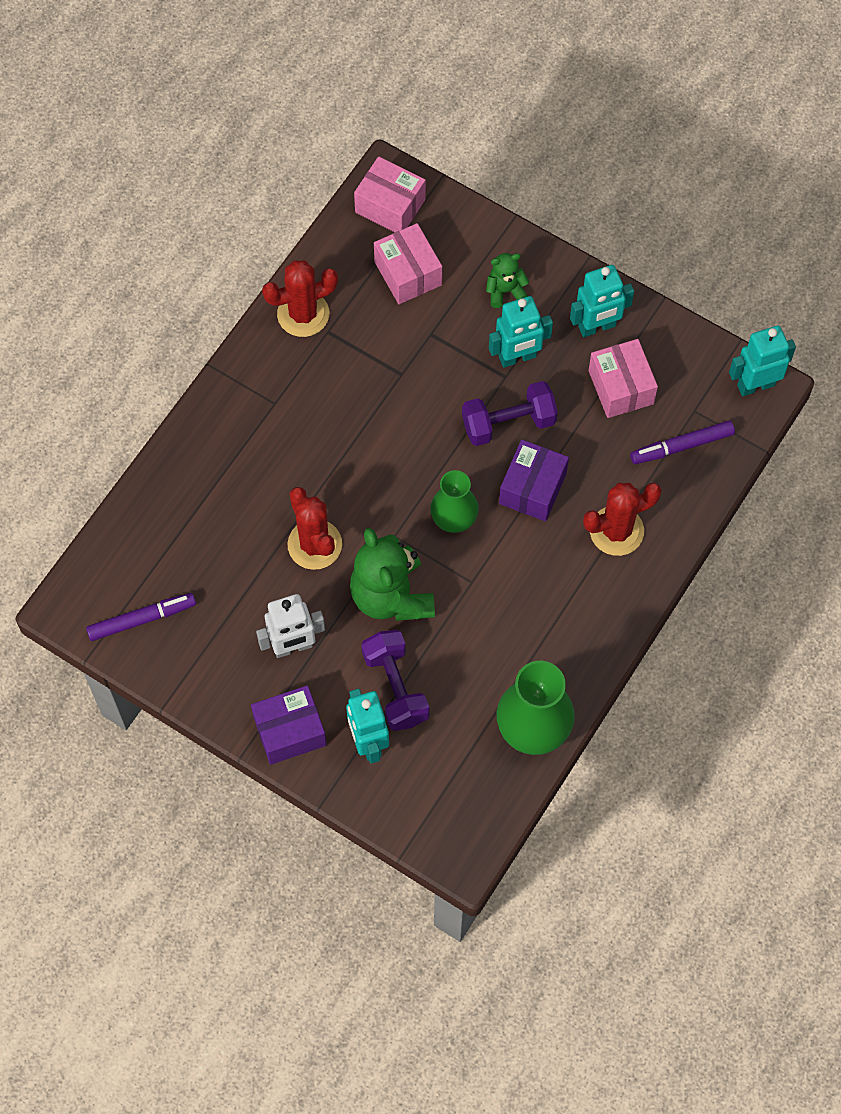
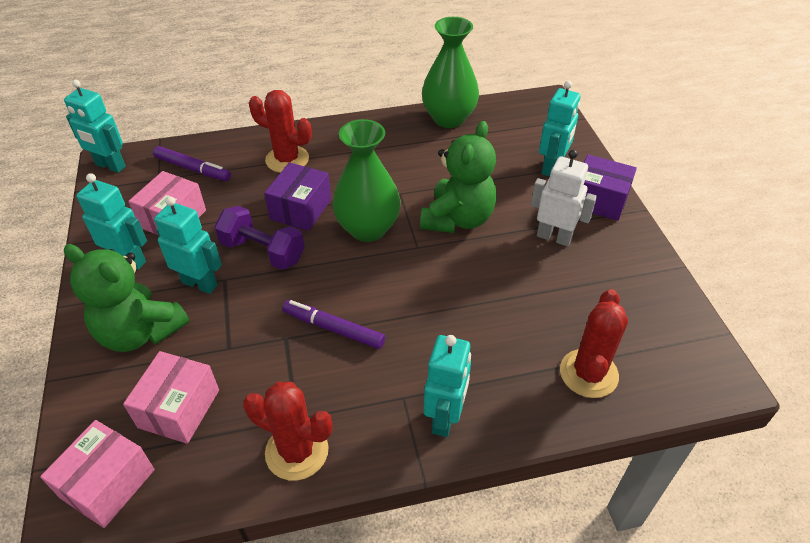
camera: 135 degrees left, 20 degrees down
purple marker [86,593,196,641] -> purple marker moved to [282,300,385,349]
red cactus [287,487,342,570] -> red cactus moved to [560,289,628,398]
pink box [354,156,426,232] -> pink box turned 45 degrees clockwise [40,420,155,528]
purple dumbbell [362,630,430,731] -> none
green vase [430,470,479,533] -> green vase [332,119,401,242], size x1.55
green teddy bear [486,253,529,308] -> green teddy bear [64,244,189,352], size x1.98
purple box [499,440,569,522] -> purple box turned 45 degrees counterclockwise [264,162,331,231]
none -> turquoise robot [424,335,471,437]

